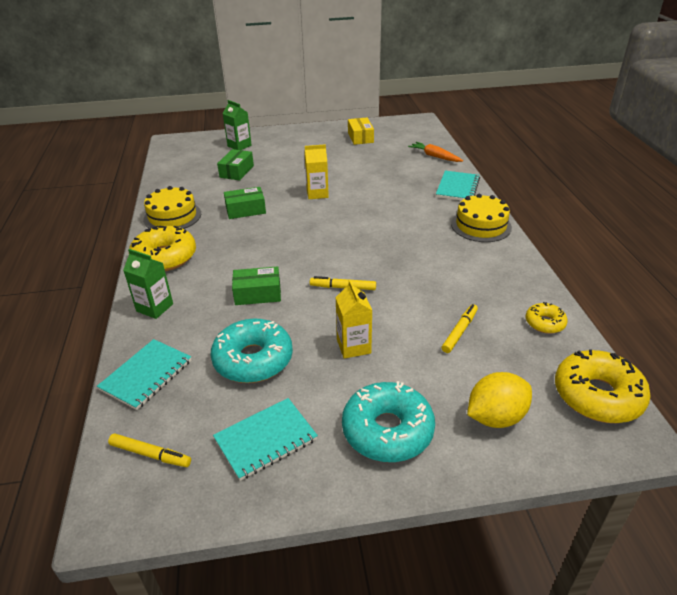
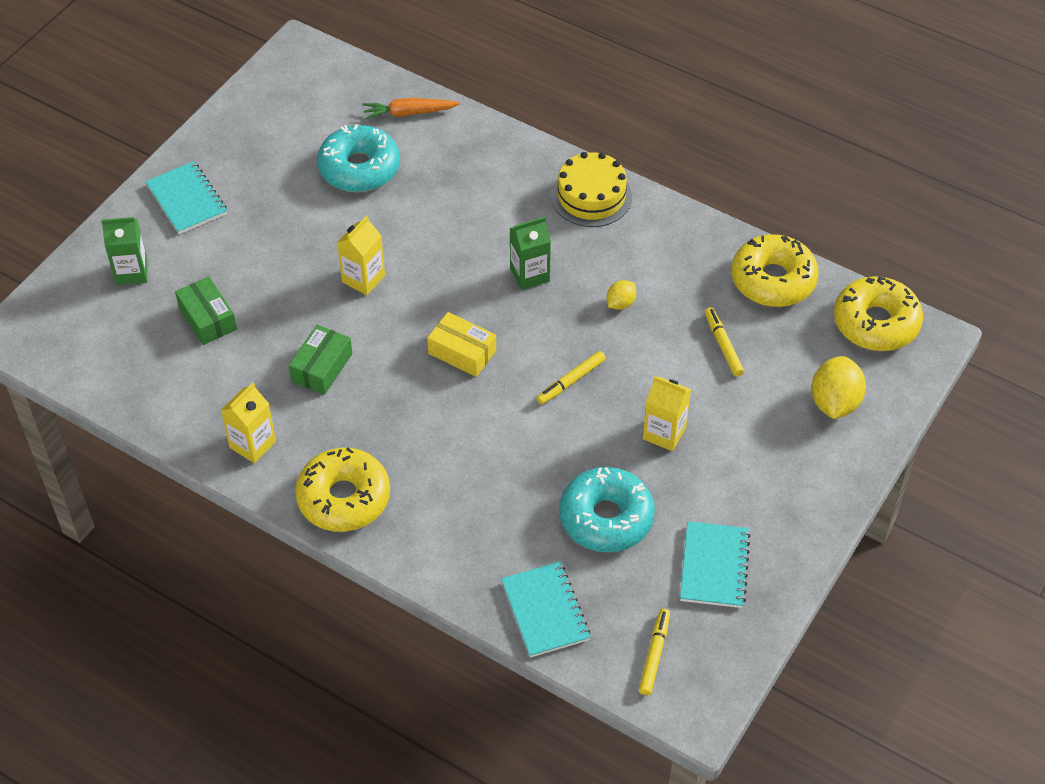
camera: 50 degrees left, 15 degrees up
yellow marker [108,433,191,467] -> yellow marker turned 45 degrees counterclockwise [639,609,670,695]
green carton [123,249,173,319] -> green carton moved to [510,217,551,290]
yellow cake [143,186,201,229] -> yellow carton [221,383,276,463]
green box [232,266,281,305] -> none
turquoise donut [342,381,435,462] -> turquoise donut moved to [317,124,400,192]
yellow box [348,118,374,145] -> yellow box moved to [427,312,496,377]
turquoise notebook [436,171,480,201] -> turquoise notebook moved to [145,161,227,234]
yellow donut [526,302,568,334] -> yellow donut [732,234,819,307], size x1.91
none -> yellow lemon [607,280,636,310]

